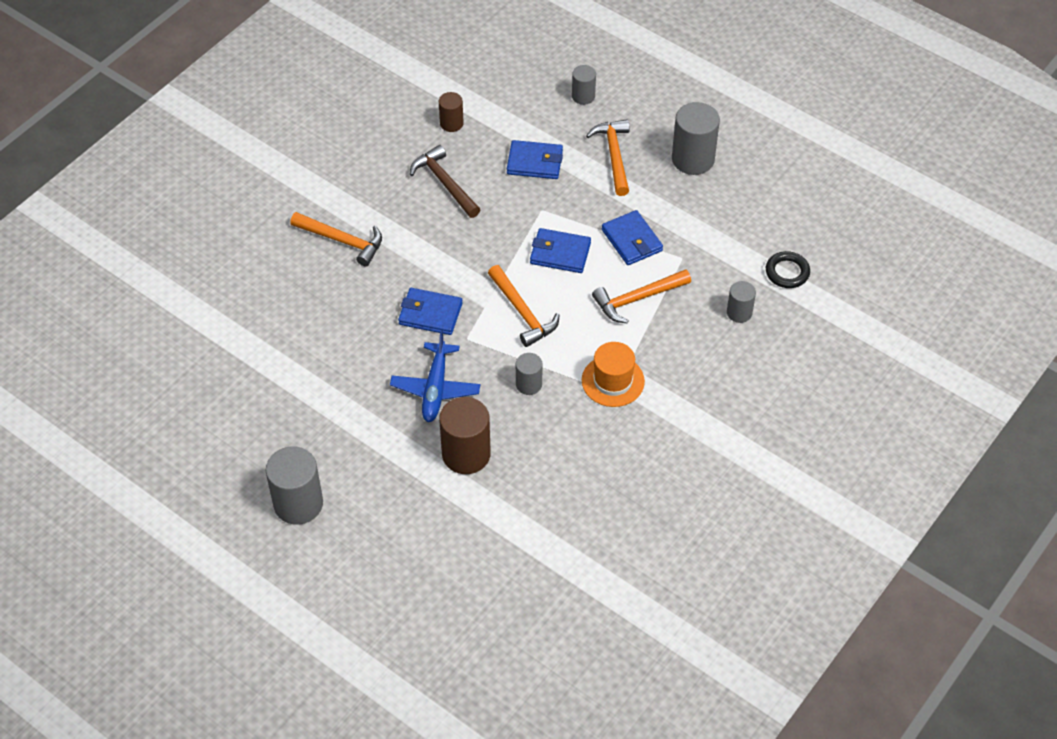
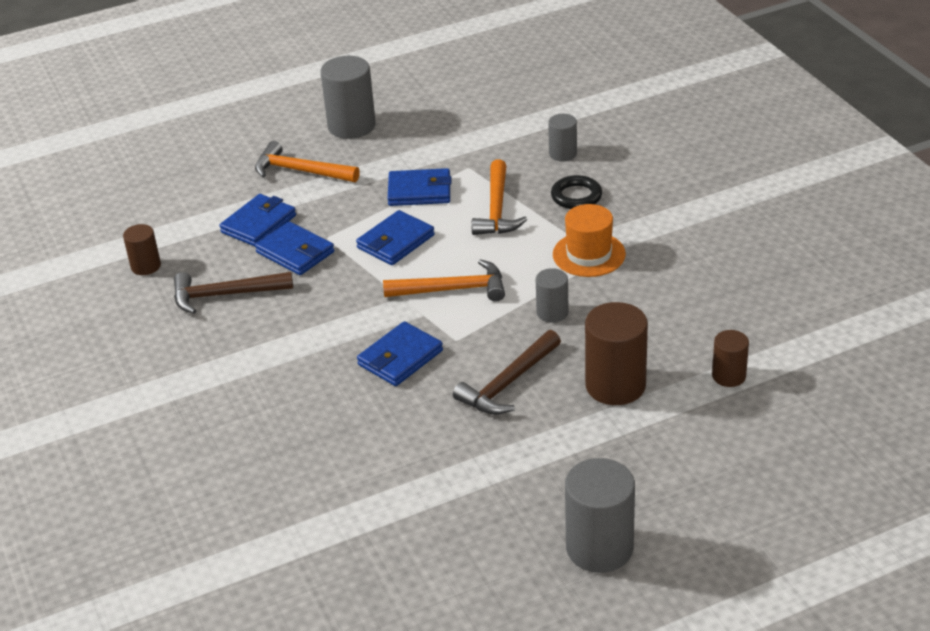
camera: 60 degrees left, 15 degrees down
orange hammer [290,212,382,267] -> none
blue plane [390,330,480,422] -> brown hammer [453,330,561,415]
grey cylinder [572,65,596,105] -> none
black ring [766,251,810,288] -> black ring moved to [551,175,602,209]
none -> blue wallet [255,221,334,275]
none -> brown cylinder [712,330,749,387]

